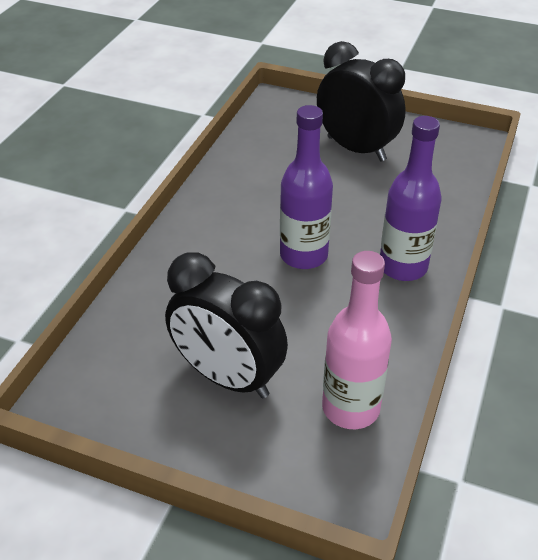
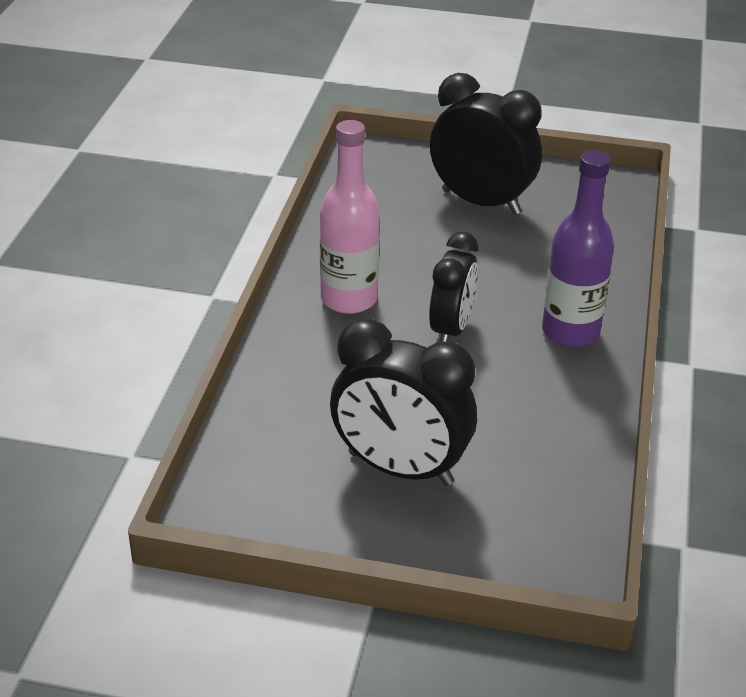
camera: 10 degrees left, 5 degrees down
purple bottle [280,105,333,269] -> black clock [429,232,478,342]
pink bottle [322,251,392,429] -> pink bottle moved to [320,120,380,314]

